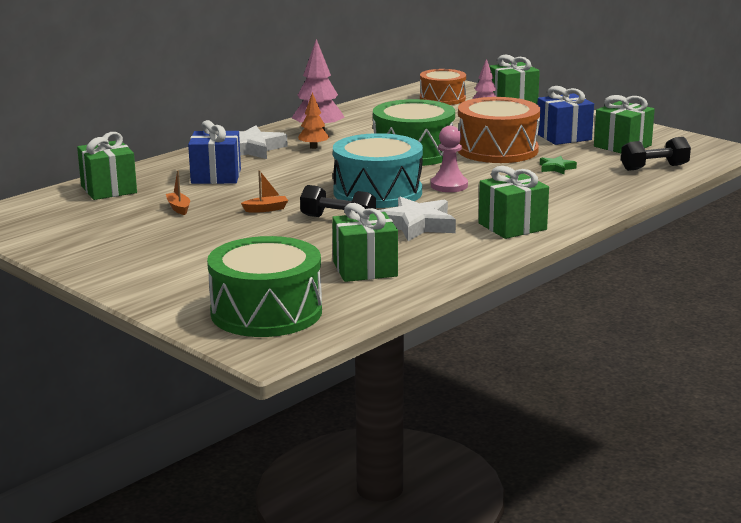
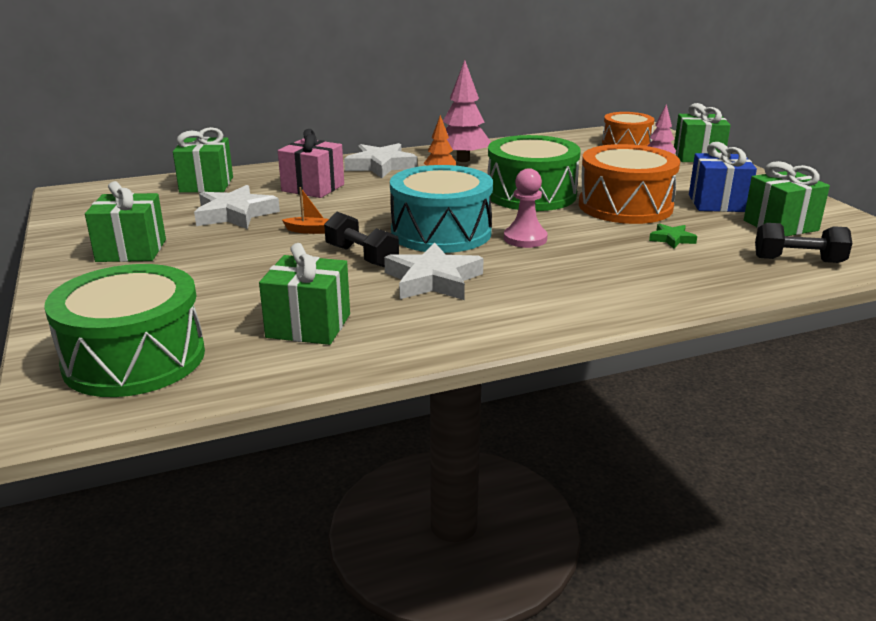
camera: 25 degrees right, 5 degrees up
orange boat [166,170,190,215] -> white star [194,185,280,229]
blue gift [188,120,241,184] -> pink gift [278,129,344,198]
green gift [479,166,549,239] -> green gift moved to [85,181,166,262]

